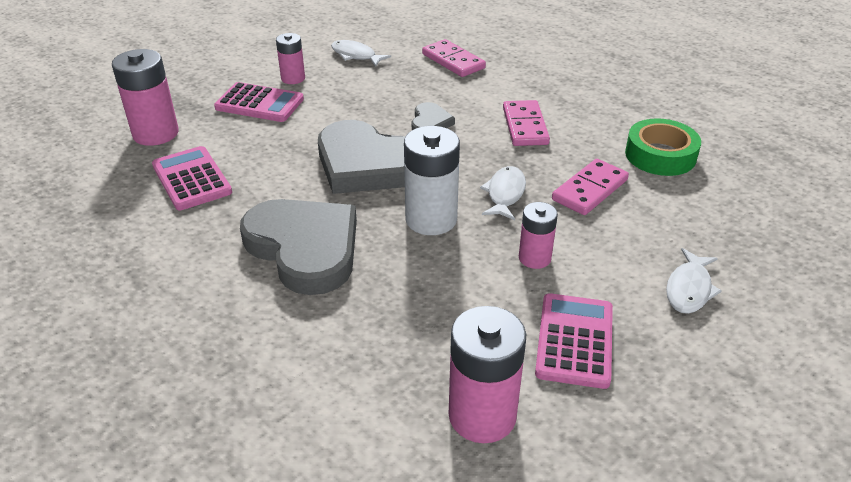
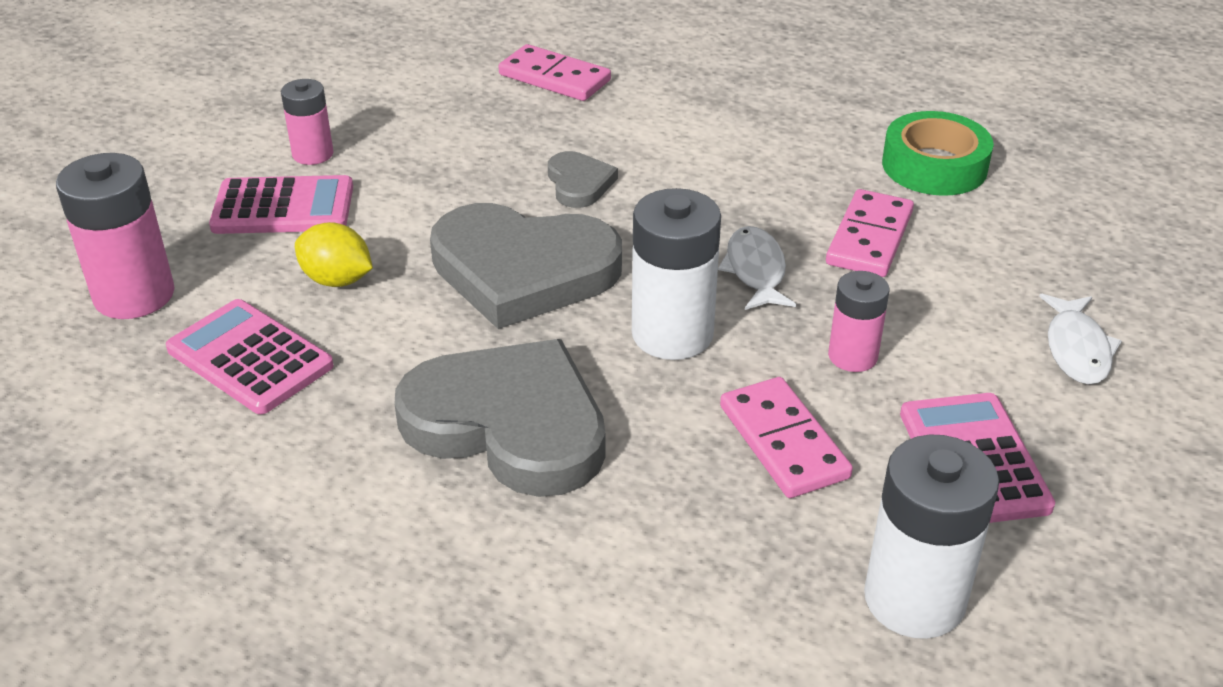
camera: 20 degrees left, 0 degrees up
white fish [331,40,391,67] -> none
pink battery [449,306,526,443] -> white battery [864,435,999,639]
pink domino [503,100,550,146] -> pink domino moved to [720,377,853,498]
none -> yellow lemon [295,222,373,287]

